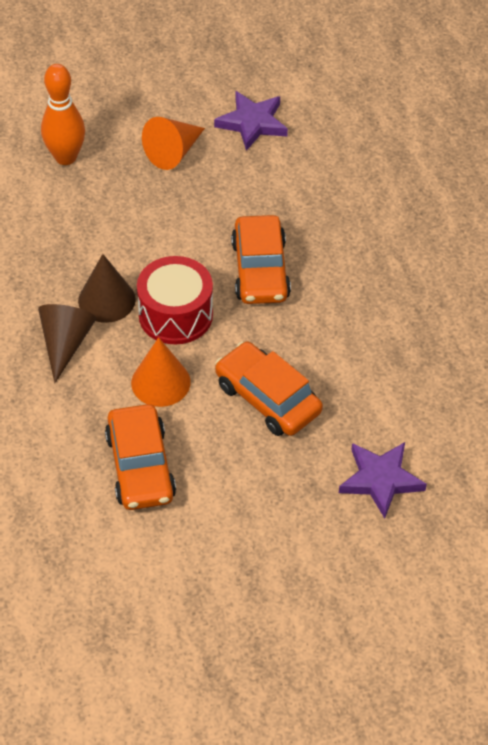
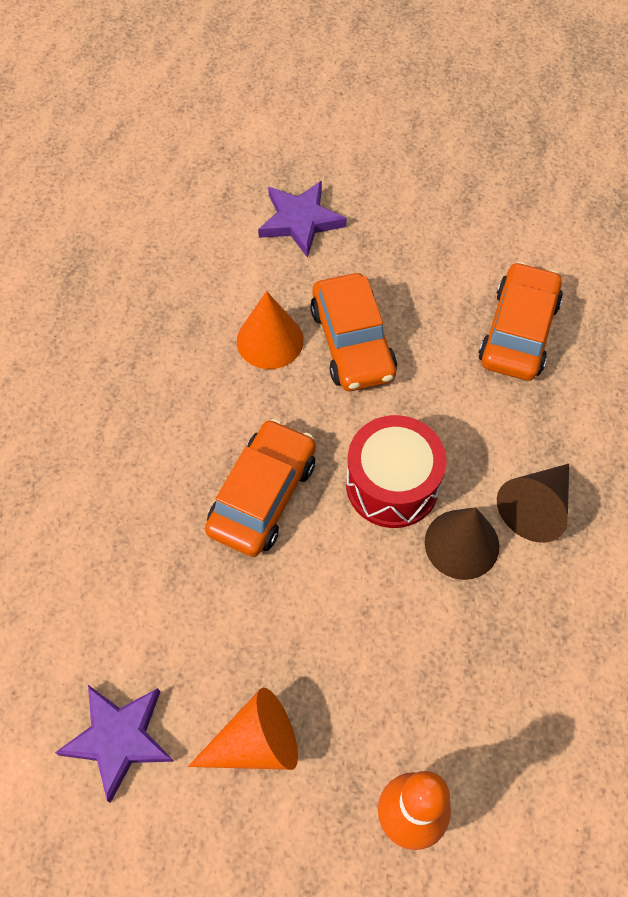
camera: 150 degrees left, 10 degrees up
orange cone [131,337,191,407] -> orange cone moved to [237,291,304,369]

